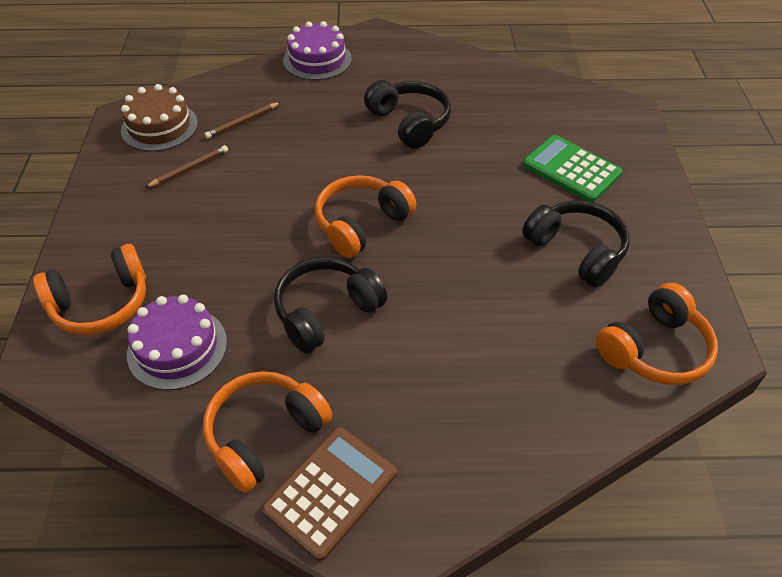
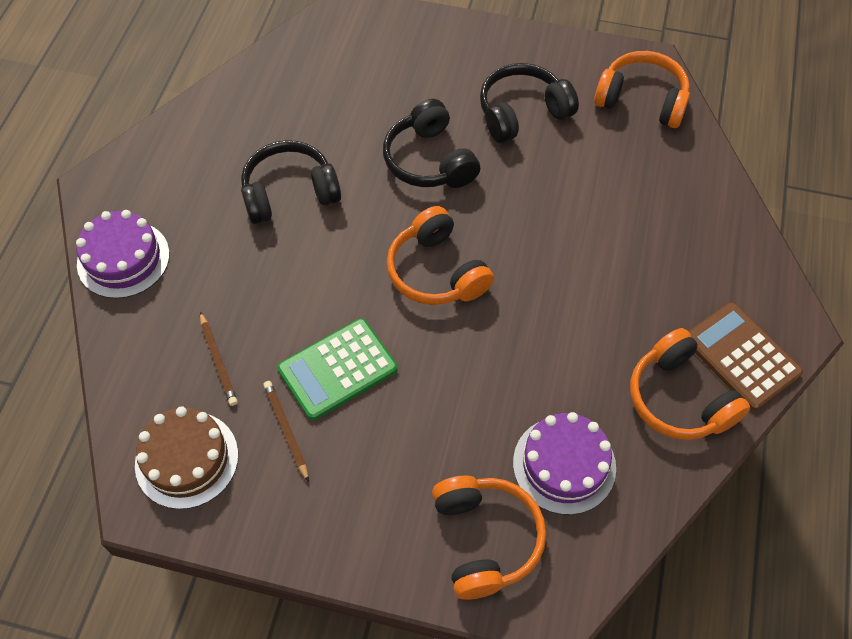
camera: 75 degrees left, 10 degrees up
black headphones [274,257,387,354] -> black headphones moved to [383,99,480,188]
green calculator [523,135,622,202] -> green calculator moved to [278,319,397,420]
orange headphones [596,283,718,385] -> orange headphones turned 45 degrees counterclockwise [594,51,690,128]

